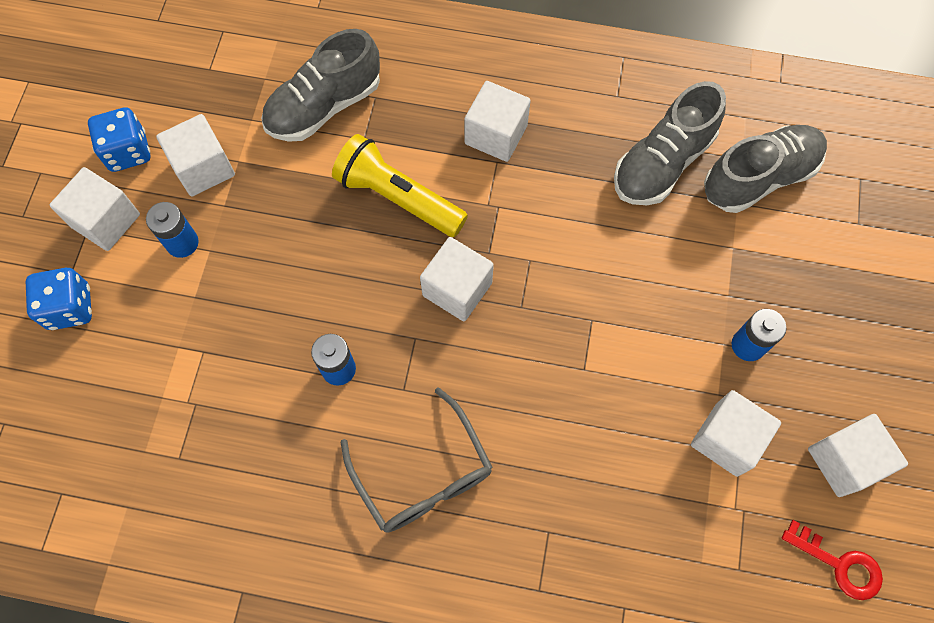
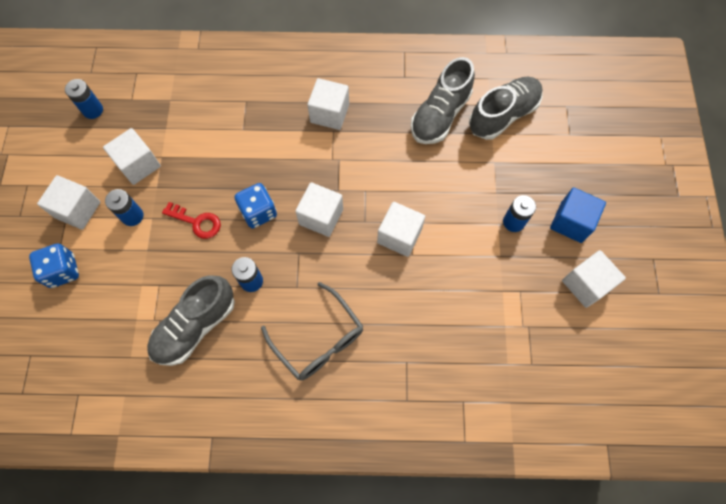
camera: 10 degrees left, 0 degrees up
blue dice [88,107,150,172] -> blue dice moved to [234,183,277,228]
grey shoe [261,29,380,142] -> grey shoe moved to [147,275,235,366]
yellow flashlight [332,134,468,237] -> none
white cube [691,390,781,477] -> white cube moved to [377,202,425,257]
red key [782,520,883,600] -> red key moved to [162,202,221,239]
none -> blue battery [65,79,103,119]
none -> blue cube [550,187,606,243]

